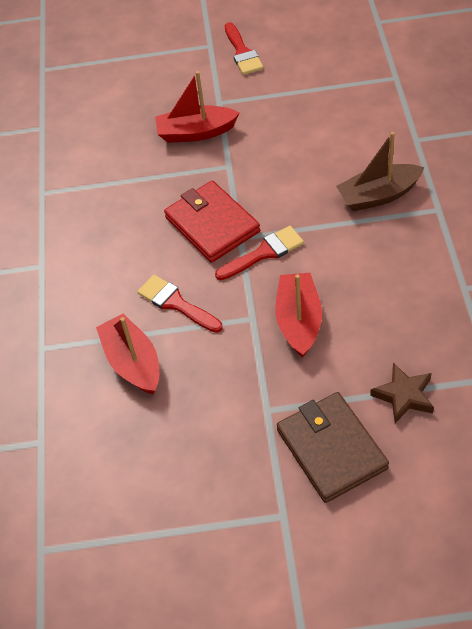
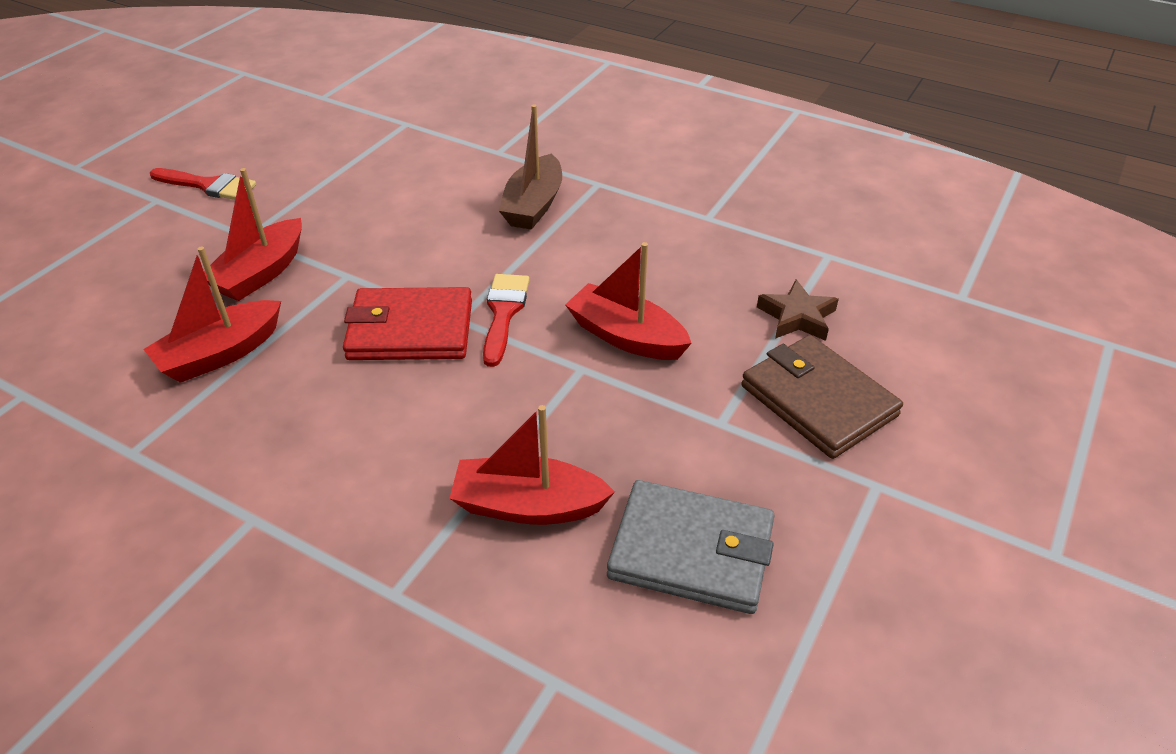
camera: 60 degrees left, 10 degrees down
red brush [137,275,223,333] -> none
brown wallet [277,392,389,503] -> brown wallet turned 45 degrees clockwise [741,335,903,459]
none -> red boat [143,246,281,383]
none -> grey wallet [607,480,775,614]

